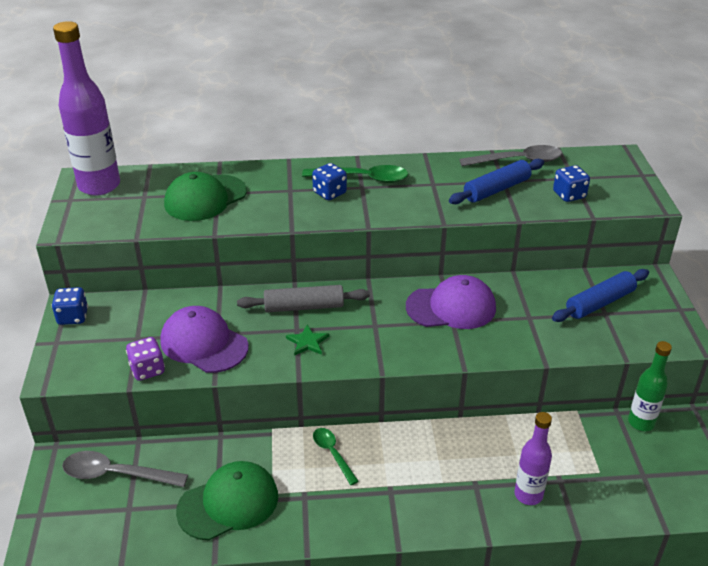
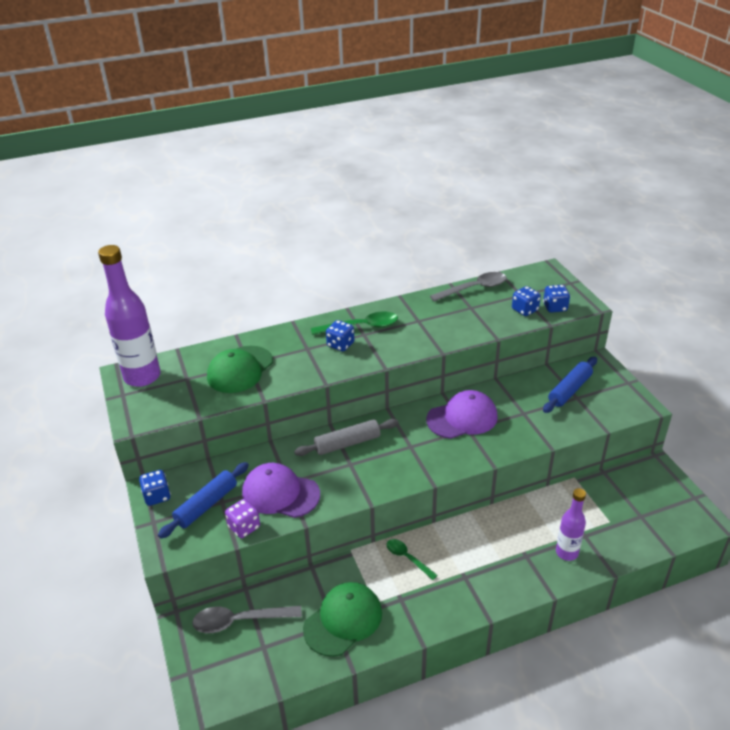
camera: 15 degrees left, 0 degrees up
green star [286,324,329,356] -> none
blue rolling pin [449,159,544,204] -> blue rolling pin moved to [158,462,249,539]
green bottle [628,341,672,431] -> none
none -> blue dice [543,285,570,313]

